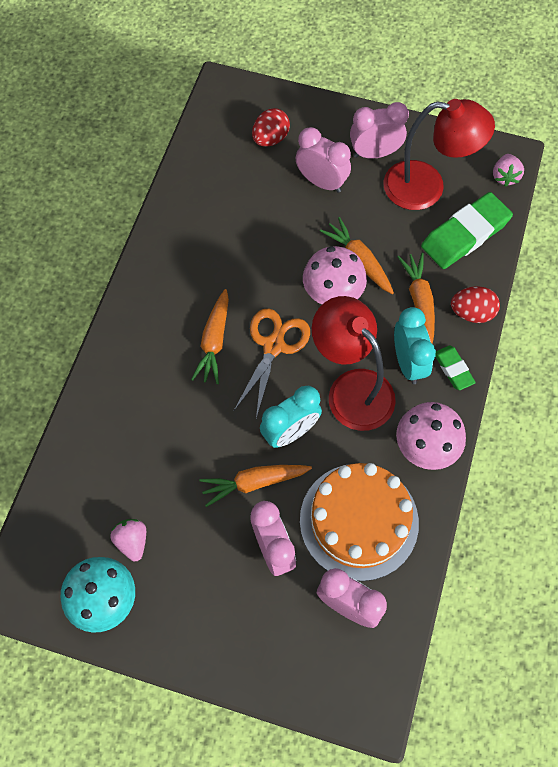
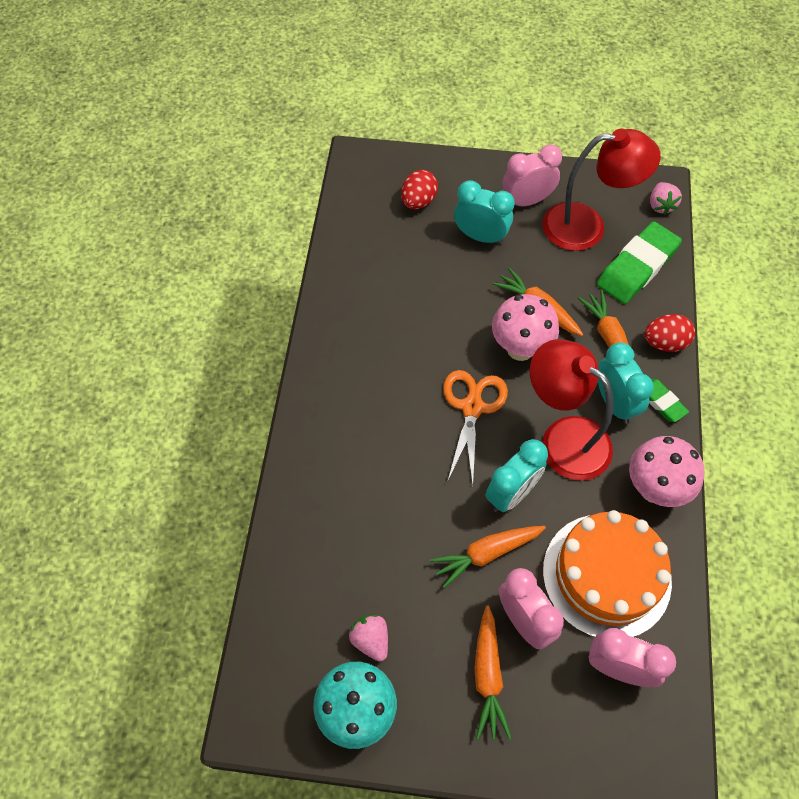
camera: 10 degrees left, 5 degrees down
orange carrot [191,289,229,384] -> orange carrot moved to [474,605,512,740]
pink clock [295,127,351,193] -> turquoise clock [454,180,515,244]

